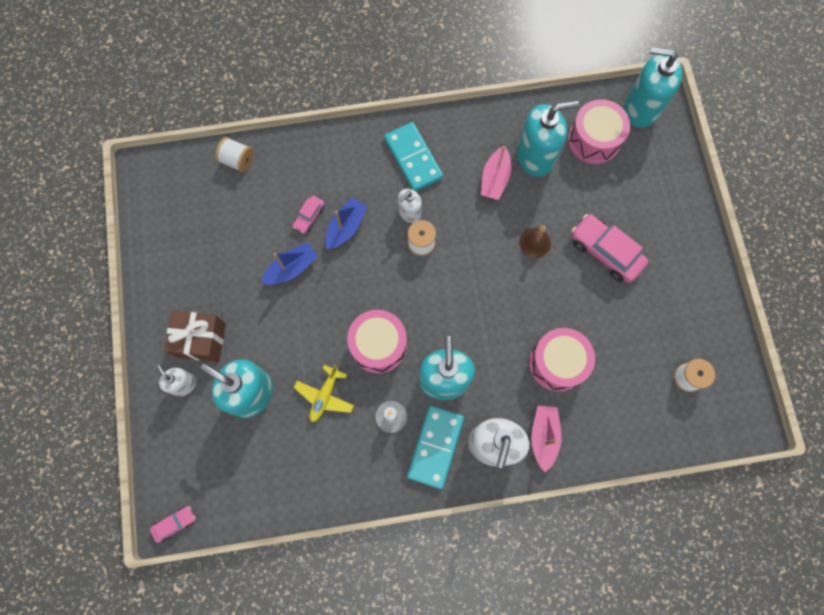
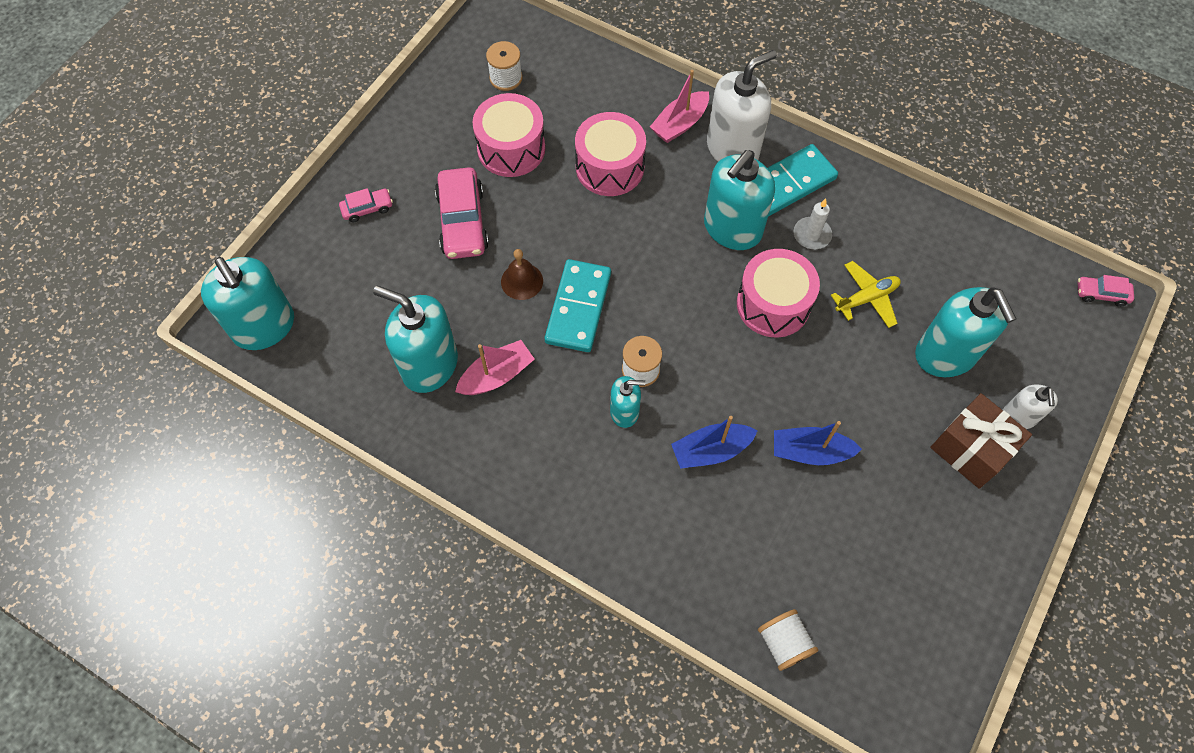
camera: 140 degrees left, 10 degrees down
pink car [293,196,325,234] -> pink car moved to [339,188,393,222]
turquoise domino [384,122,443,191] -> turquoise domino moved to [545,259,611,352]
white soap dispenser [398,189,422,223] -> turquoise soap dispenser [610,376,645,428]
pink drum [568,99,630,164] -> pink drum moved to [472,93,545,177]

